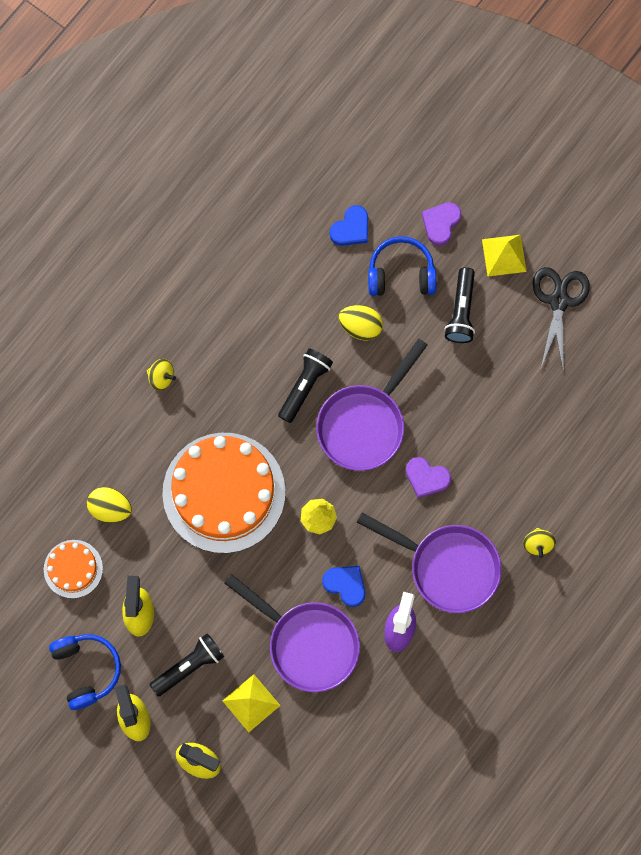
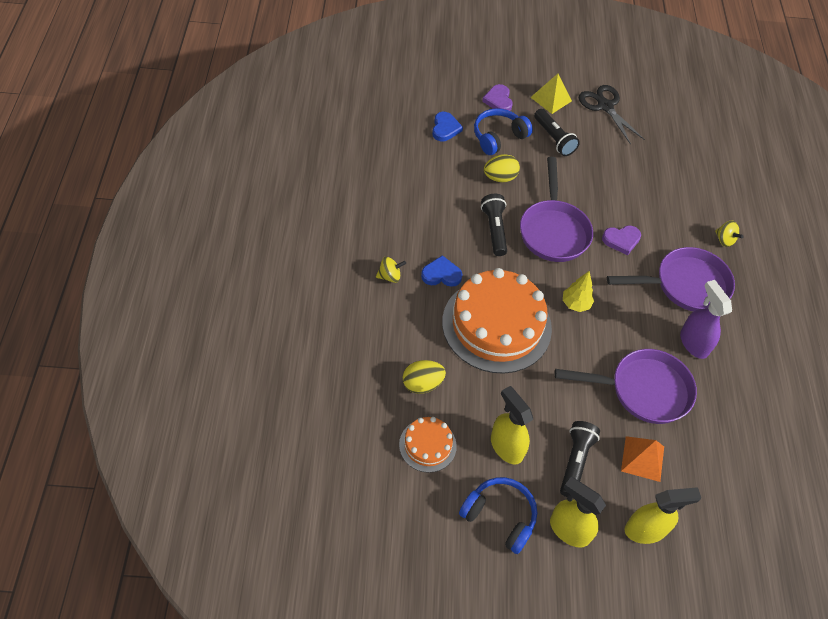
camera: 40 degrees left, 20 degrees down
yellow pyramid [223,674,281,732] -> orange pyramid [621,436,664,482]
blue heart [322,566,365,607] -> blue heart moved to [421,255,463,287]

